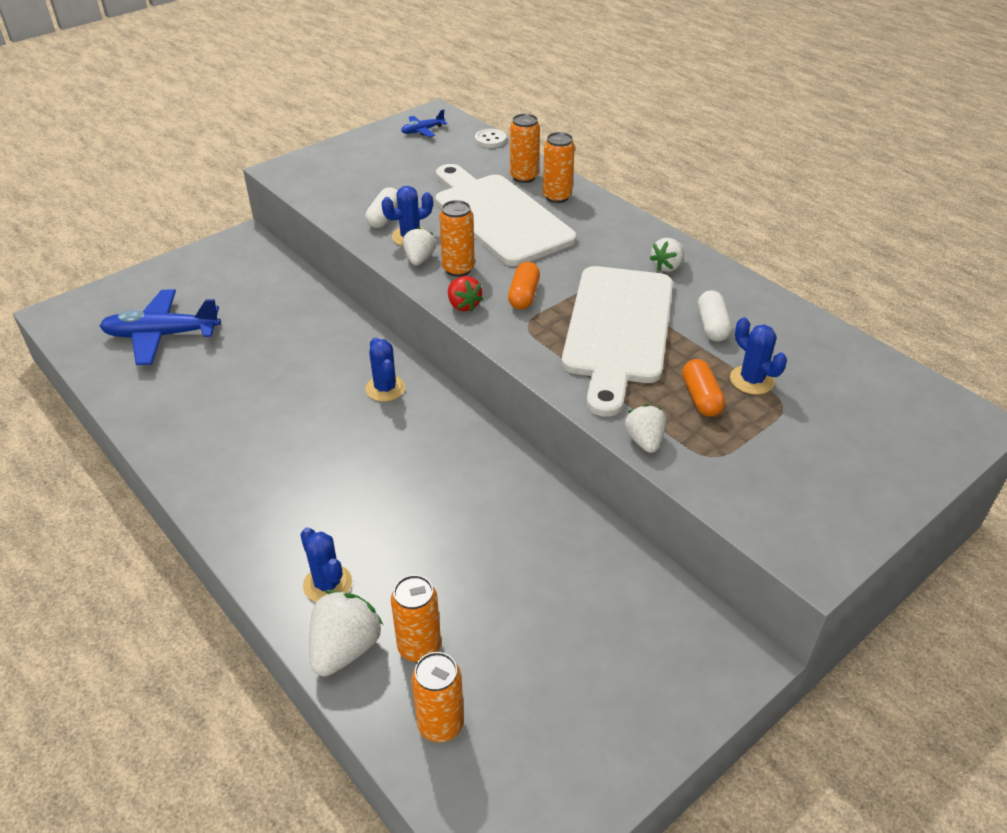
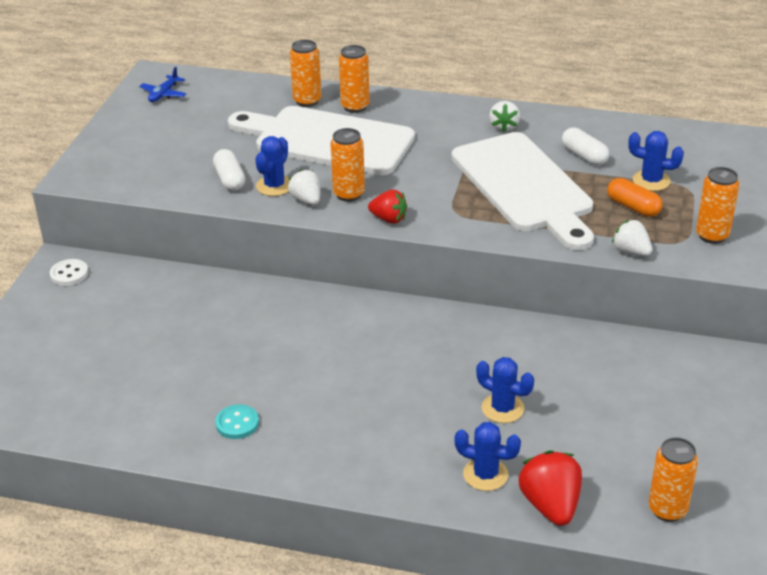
camera: 35 degrees left, 5 degrees down
blue plane [100,289,221,365] -> none
white strawberry [309,591,383,677] -> red strawberry [519,450,582,526]
blue cactus [365,337,405,402] -> blue cactus moved to [476,357,534,423]
orange can [391,575,441,662] -> orange can moved to [696,167,739,244]
white button [475,129,507,148] -> white button moved to [50,259,88,286]
orange capsule [508,262,540,310] -> none
none -> turquoise button [215,404,259,439]

